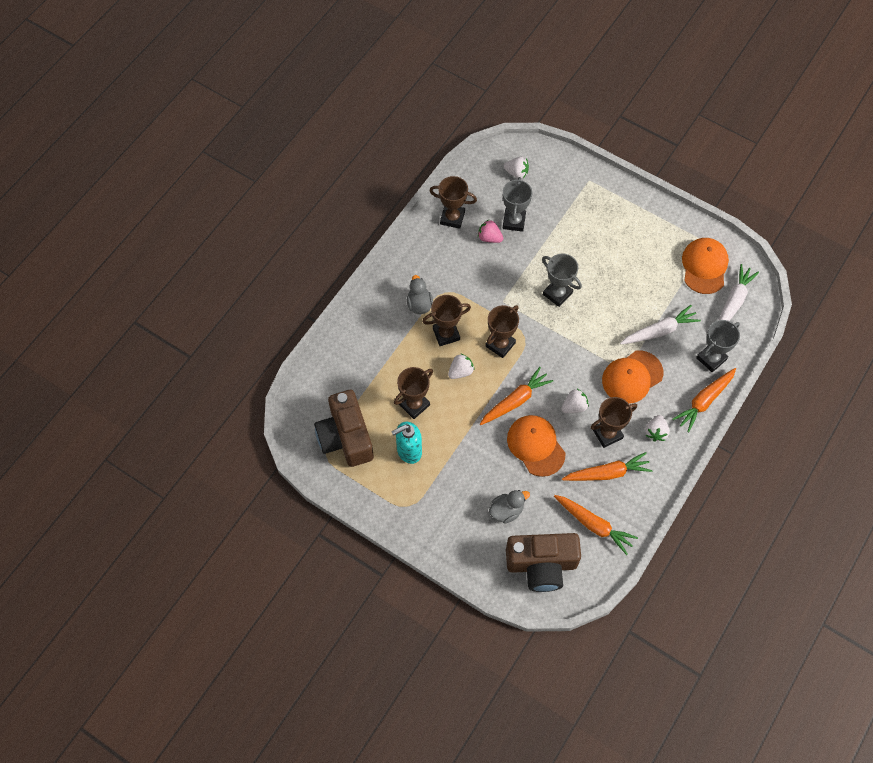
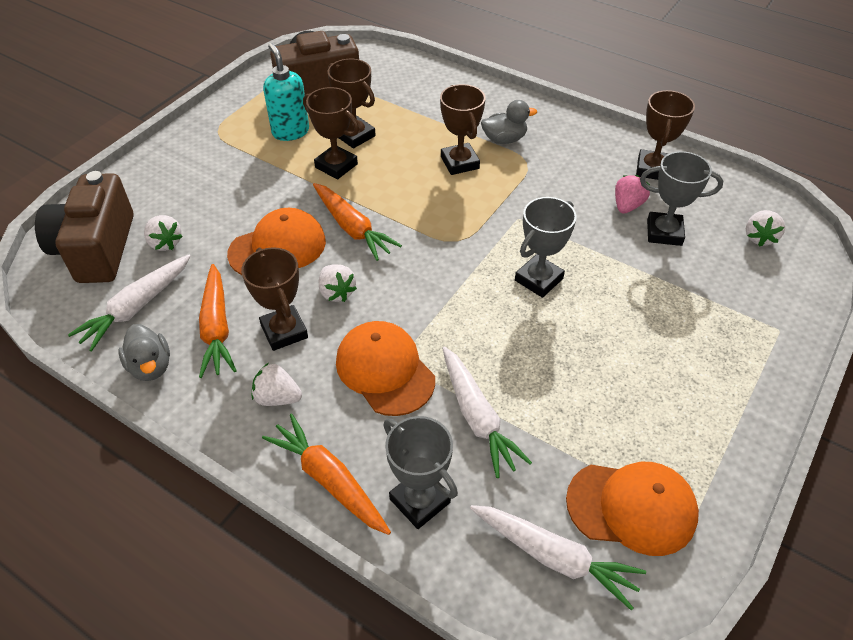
camera: 90 degrees right, 15 degrees down
white strawberry [448,353,475,379] -> white strawberry moved to [144,215,183,251]
brown trophy [485,305,519,358] -> brown trophy moved to [303,87,359,180]
grey duck [489,490,530,524] -> grey duck moved to [118,324,170,381]
orange carrot [554,495,638,555] -> white carrot [68,254,191,352]

